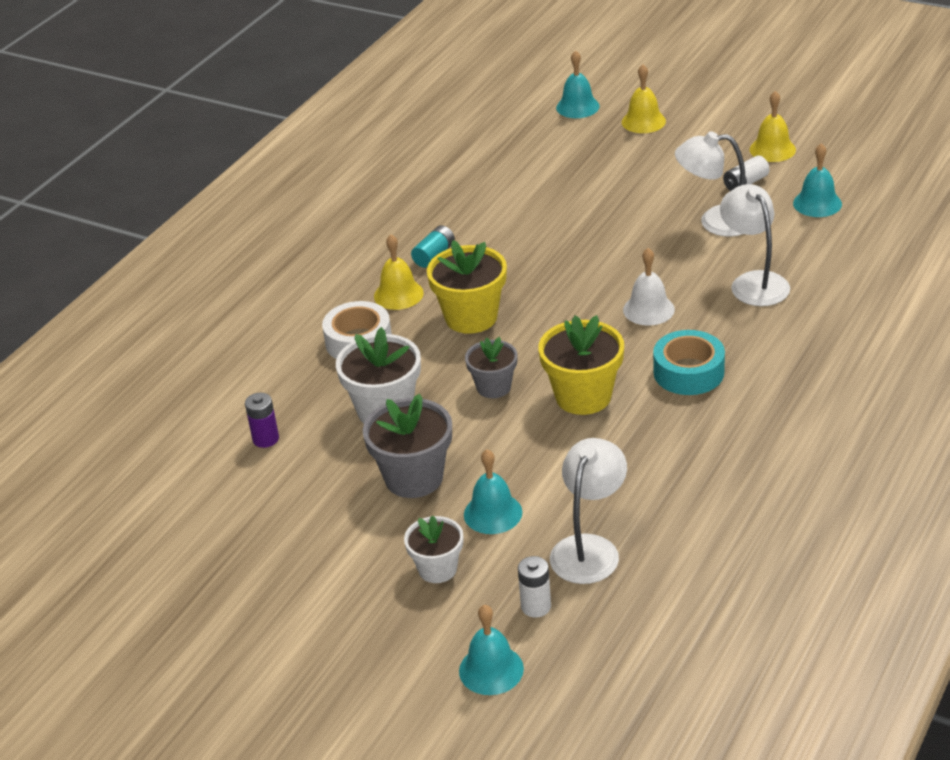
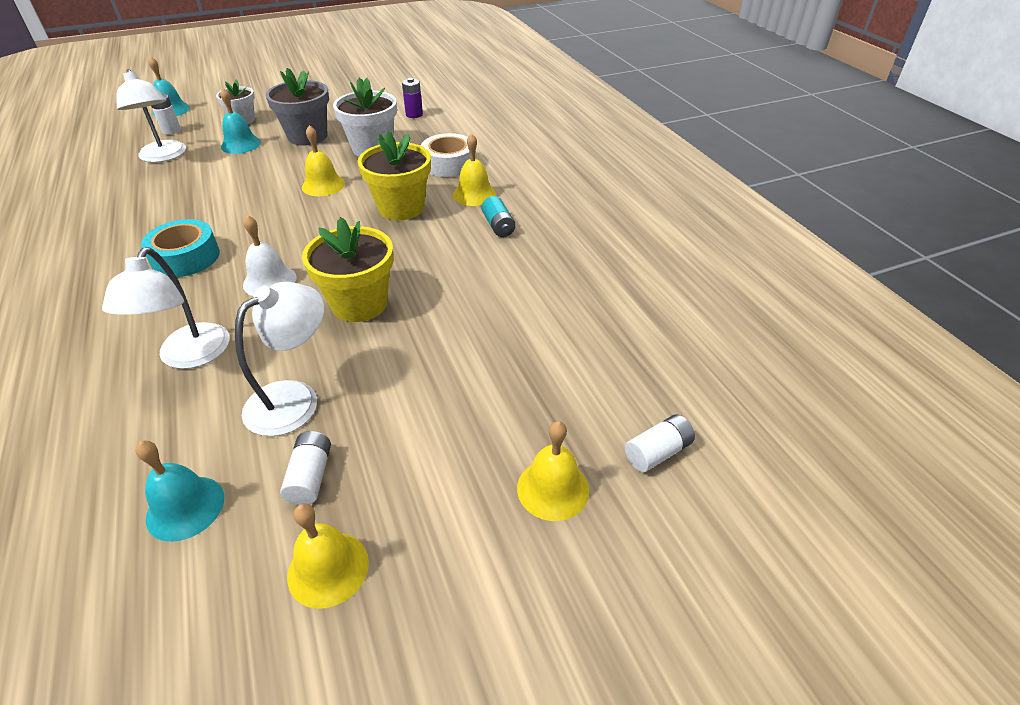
camera: 125 degrees right, 5 degrees up
grey flower pot [465,337,518,398] -> yellow bell [302,125,345,196]
yellow flower pot [538,315,624,415] -> yellow flower pot moved to [302,217,394,322]
turquoise bell [556,50,600,118] -> white battery [625,414,695,472]
white lamp [720,184,790,306] -> white lamp turned 75 degrees clockwise [102,247,230,369]

